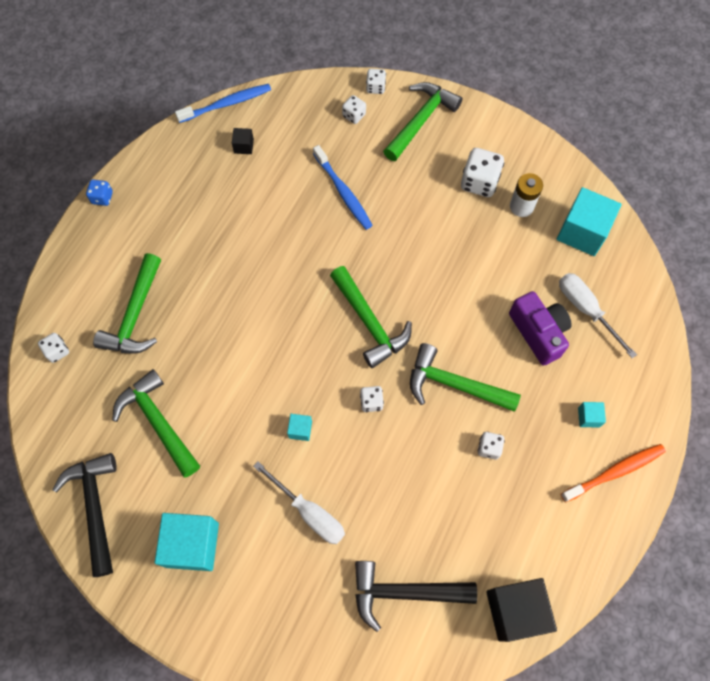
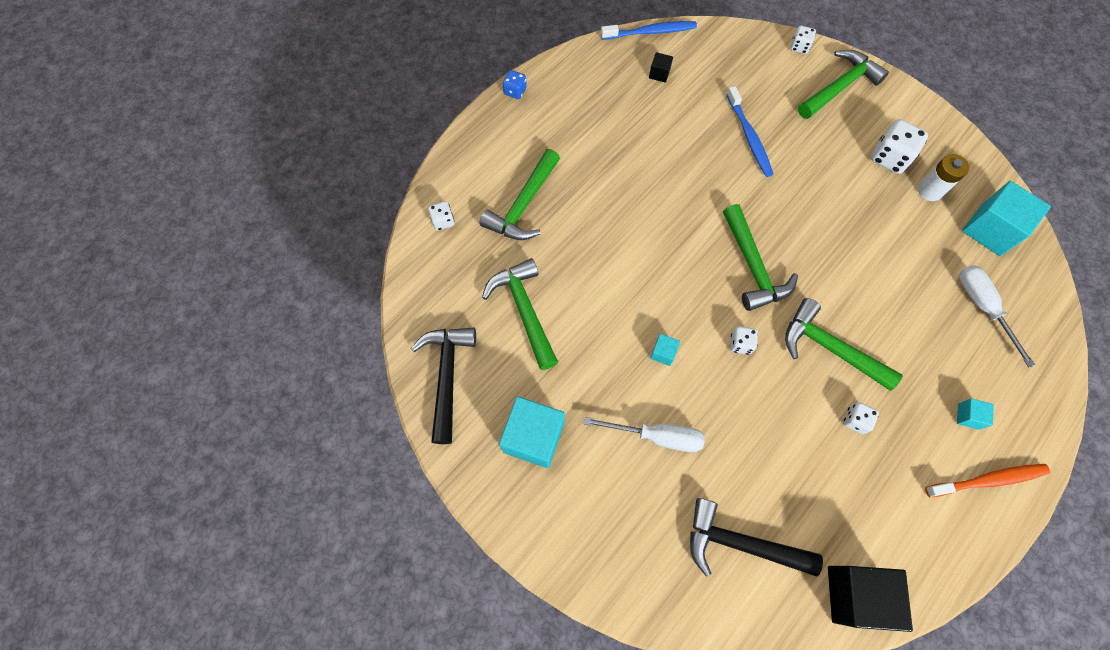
camera: 15 degrees right, 0 degrees up
white screwdriver [253,462,345,544] -> white screwdriver turned 45 degrees counterclockwise [584,417,705,452]
white dice [342,95,366,124] -> none
purple camera [509,291,572,366] -> none

